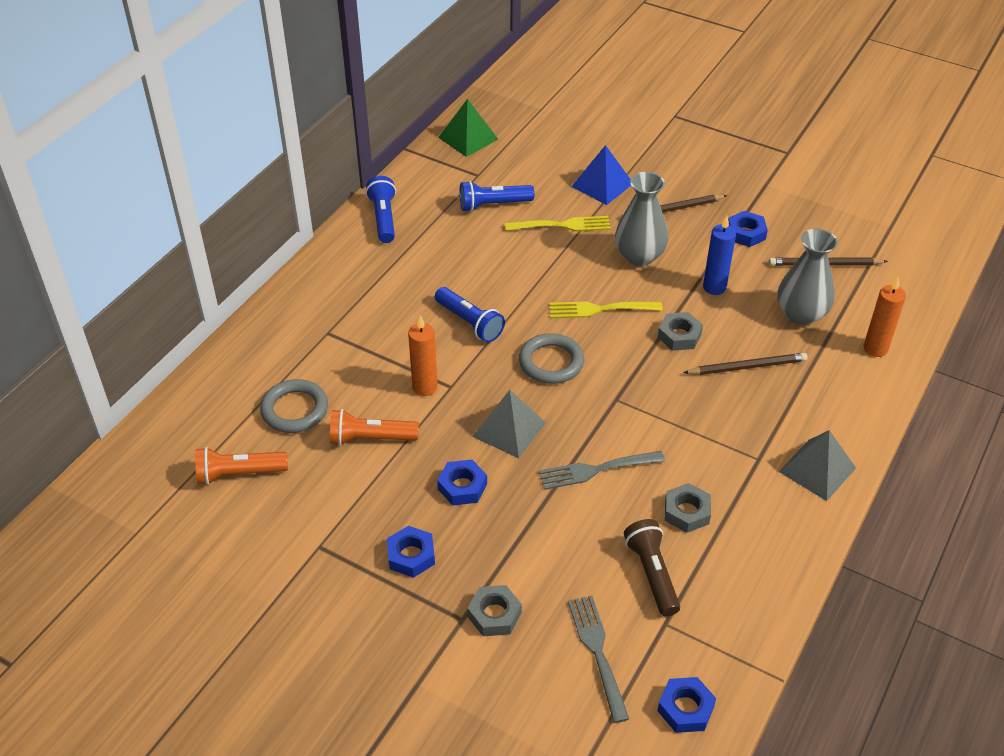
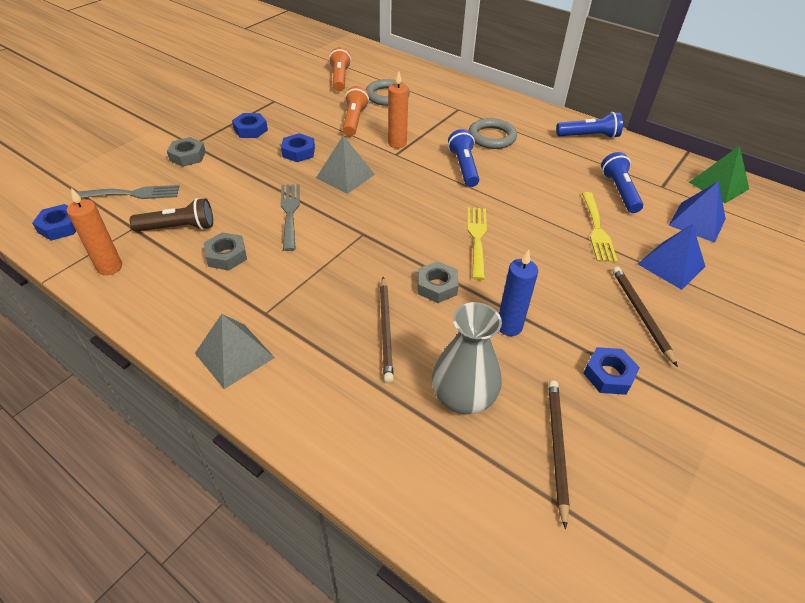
camera: 95 degrees right, 0 degrees up
blue flashlight [435,287,505,342] -> blue flashlight turned 120 degrees clockwise [448,129,479,187]
grey ring [519,333,584,384] -> grey ring moved to [469,118,517,149]
grey vase [615,172,668,266] -> none
orange candle [864,277,906,357] -> orange candle moved to [67,188,122,275]
none -> blue pyramid [669,181,726,243]

